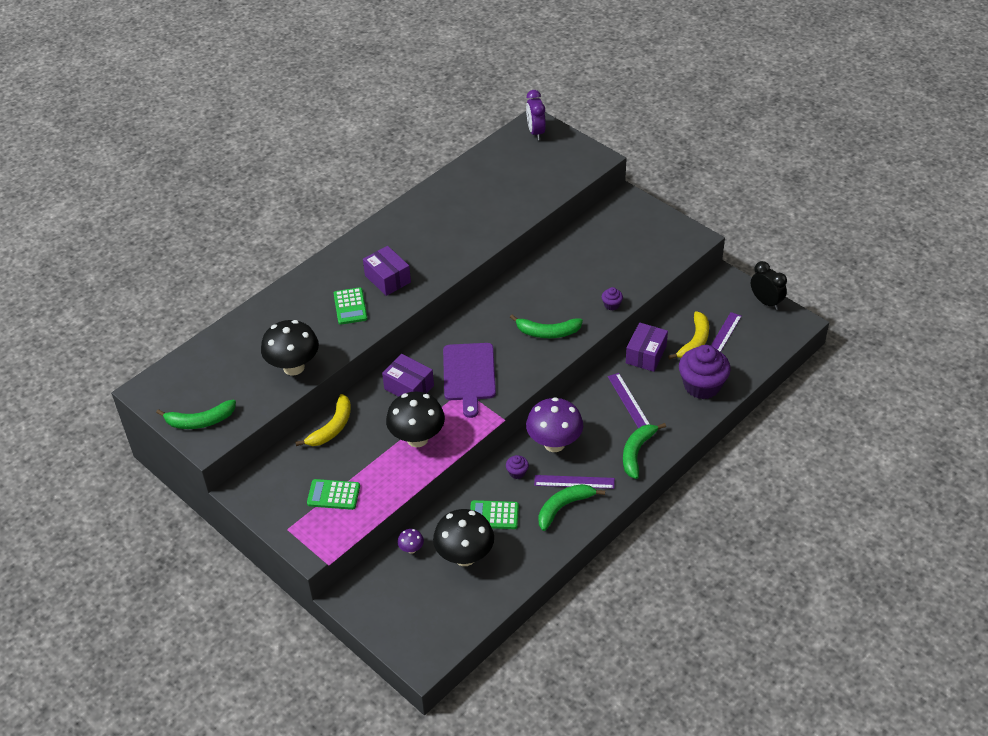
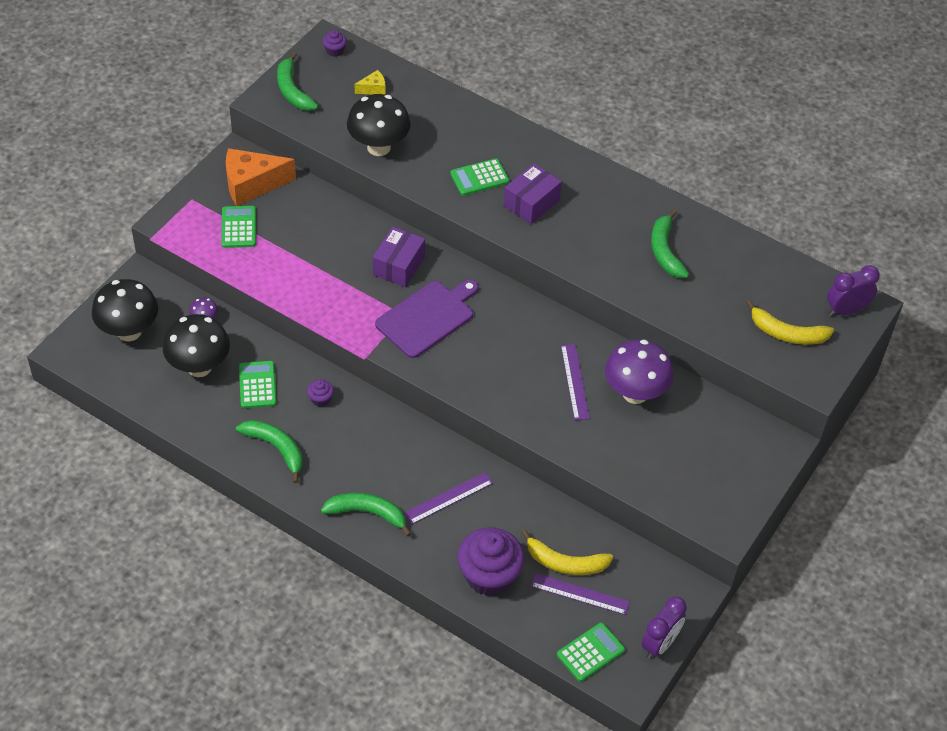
camera: 75 degrees right, 5 degrees up
yellow banana [295,394,351,446] -> yellow banana moved to [746,300,834,345]
black mushroom [386,392,445,448] -> black mushroom moved to [92,279,158,342]
purple cutting board [443,343,496,418] -> purple cutting board turned 150 degrees clockwise [375,279,479,358]
green banana [510,314,583,338] -> green banana moved to [651,209,689,278]
purple mushroom [526,397,583,452] -> purple mushroom moved to [605,339,674,404]
purple ruler [534,475,615,489] -> purple ruler moved to [561,344,590,420]
purple cupcake [602,287,623,310] -> purple cupcake moved to [323,30,347,57]
purple box [626,323,668,372] -> none
black clock [751,261,787,310] -> purple clock [641,596,687,659]
none -> orange cheese [226,148,296,206]
none -> yellow cheese [355,70,385,94]
none -> green calculator [557,622,625,682]

